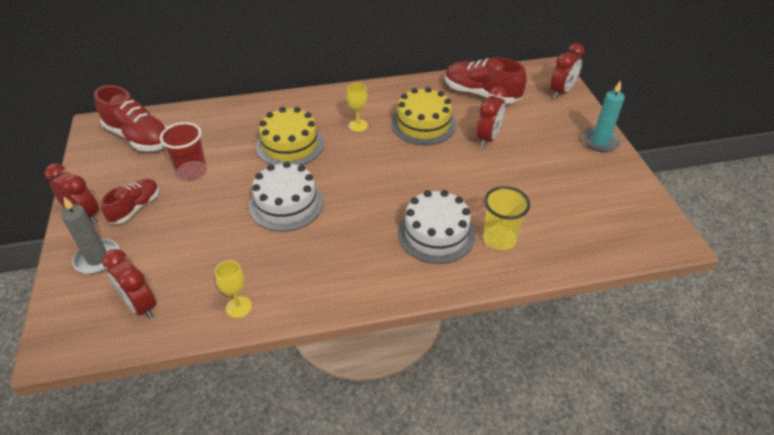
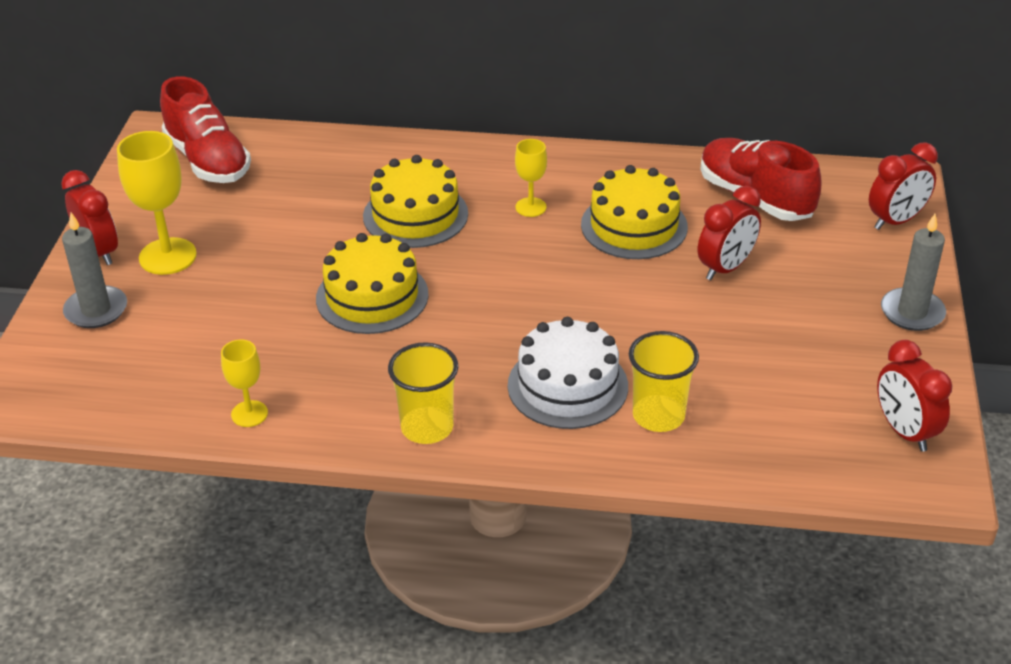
camera: 20 degrees right, 5 degrees down
red shoe [101,179,159,224] -> yellow goblet [117,131,197,275]
red clock [102,249,156,319] -> red clock moved to [877,340,952,452]
red cup [160,122,207,181] -> none
white cake [249,161,324,232] -> yellow cake [316,233,429,334]
turquoise candle [582,80,625,152] -> grey candle [881,214,946,331]
none -> yellow cup [388,342,458,444]

